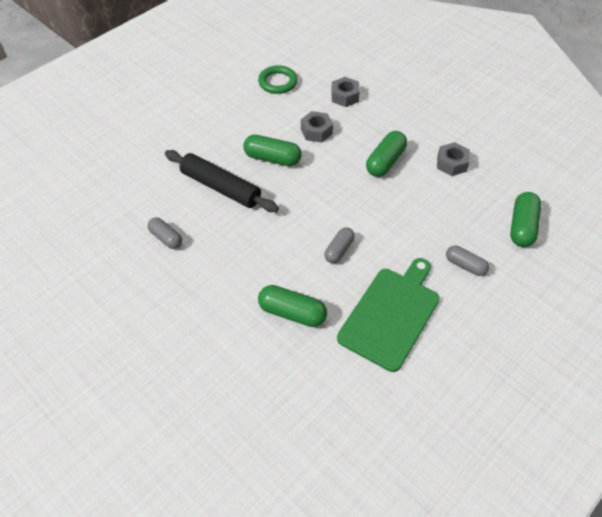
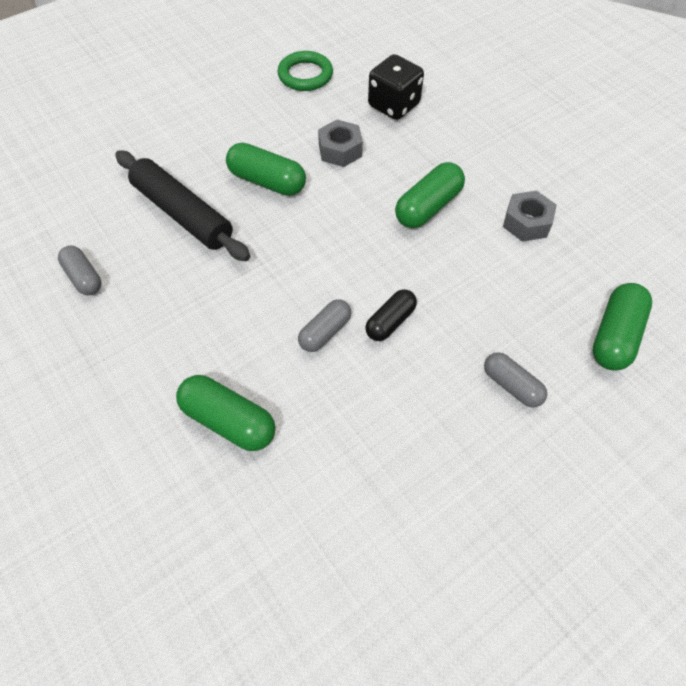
camera: 10 degrees right, 5 degrees up
grey nut [331,77,360,107] -> black dice [368,54,424,120]
green cutting board [337,258,440,372] -> none
none -> black capsule [365,289,417,341]

